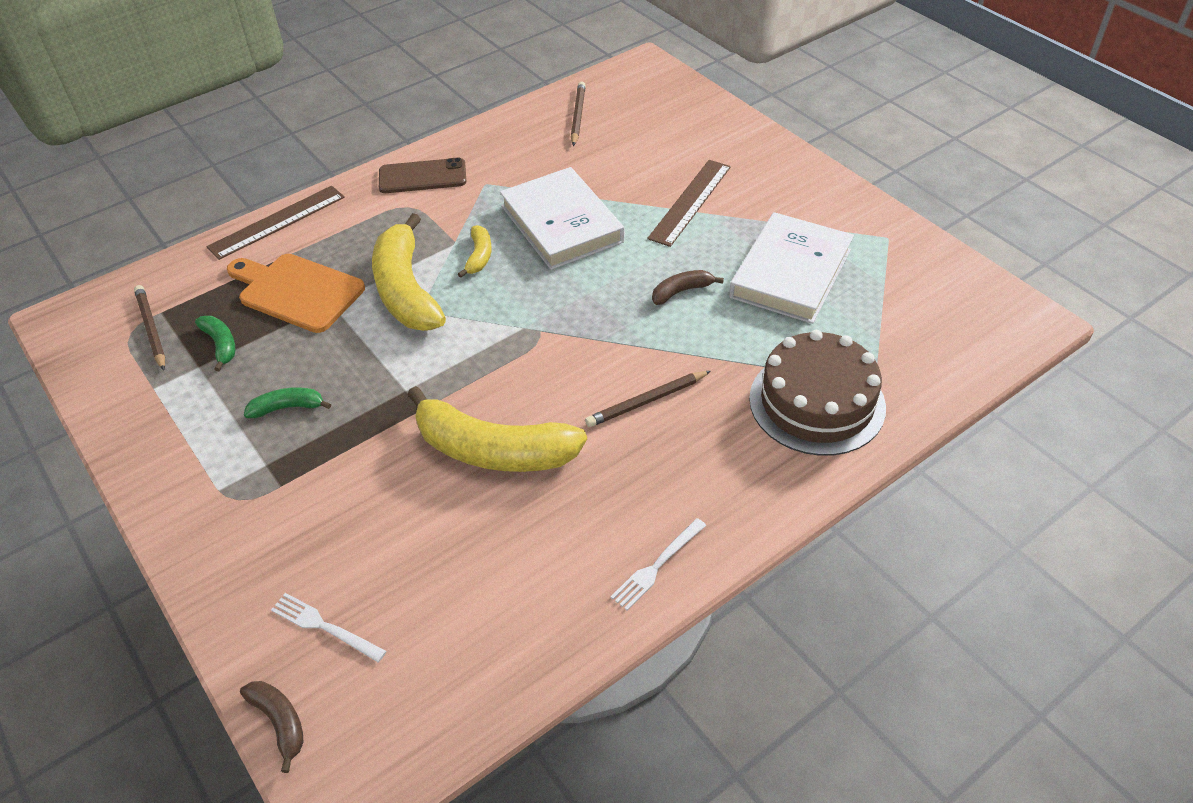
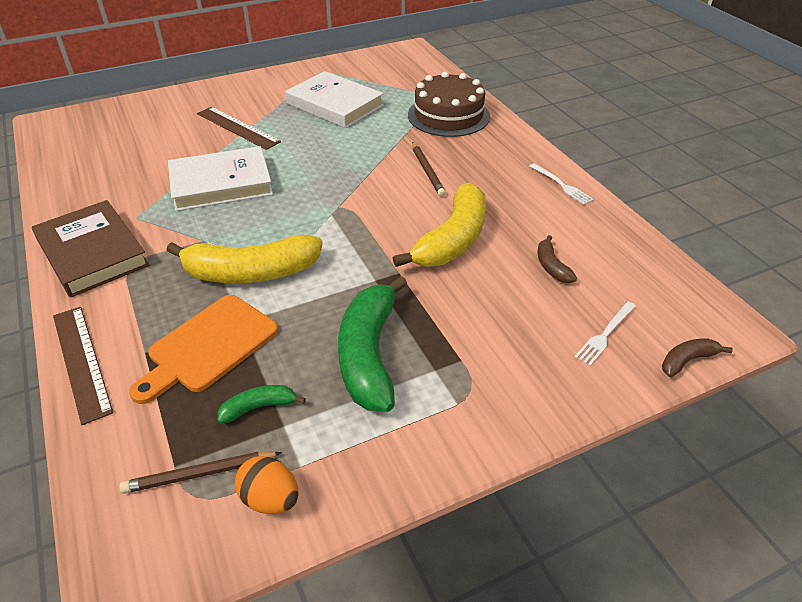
camera: 80 degrees left, 5 degrees down
green banana [244,387,331,418] -> green banana [338,276,407,412], size x2.18
brown phone [379,158,466,193] -> brown book [32,200,149,297]
yellow banana [458,225,492,278] -> none
brown pencil [571,82,586,146] -> none
brown banana [652,270,724,305] -> brown banana moved to [538,235,577,283]
none -> orange egg [235,456,299,514]

